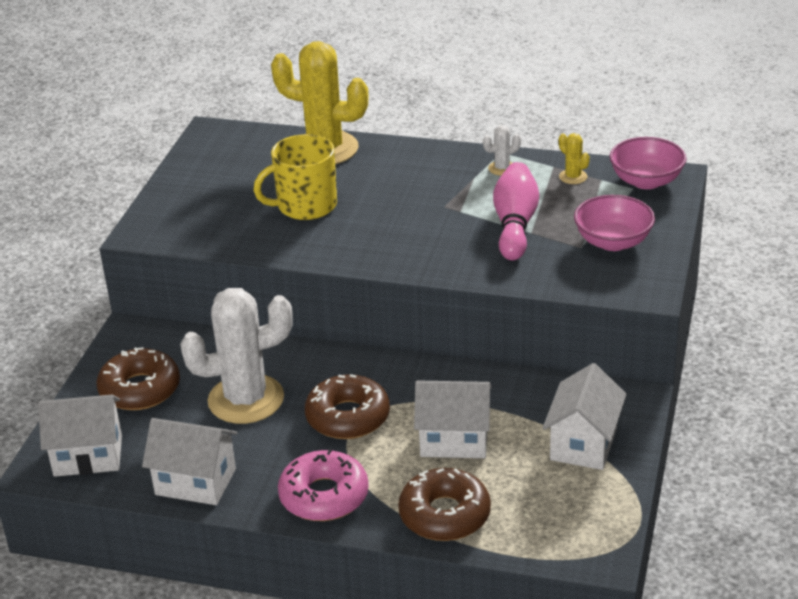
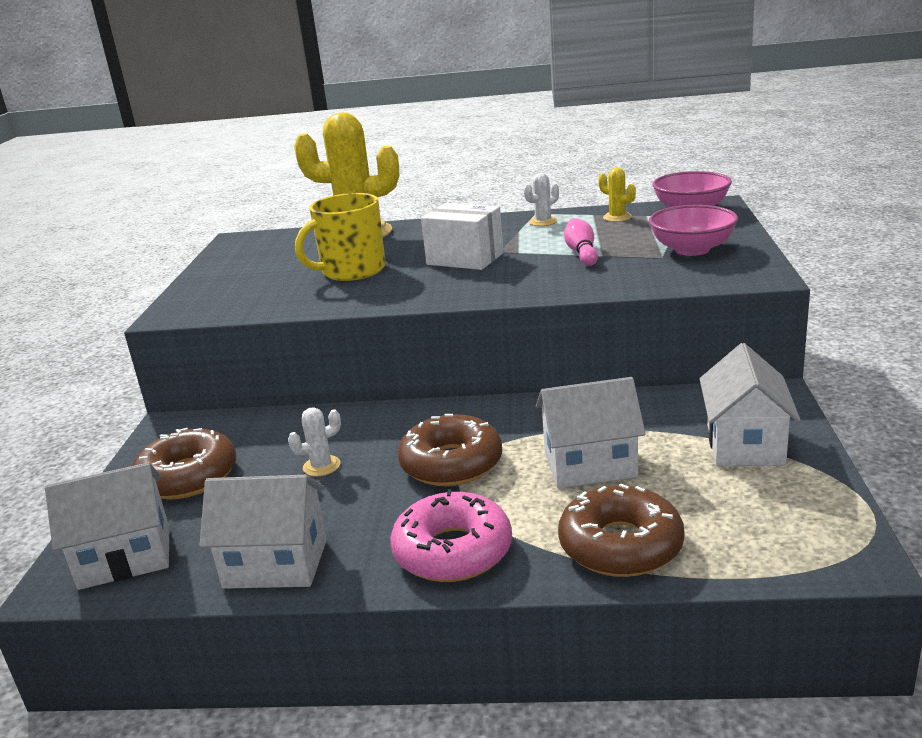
camera: 10 degrees left, 10 degrees down
white cactus [180,288,293,424] -> white cactus [288,407,341,476], size x0.40
pink bowling pin [493,162,539,260] -> pink bowling pin [564,218,598,266], size x0.60
none -> white box [421,203,504,270]

